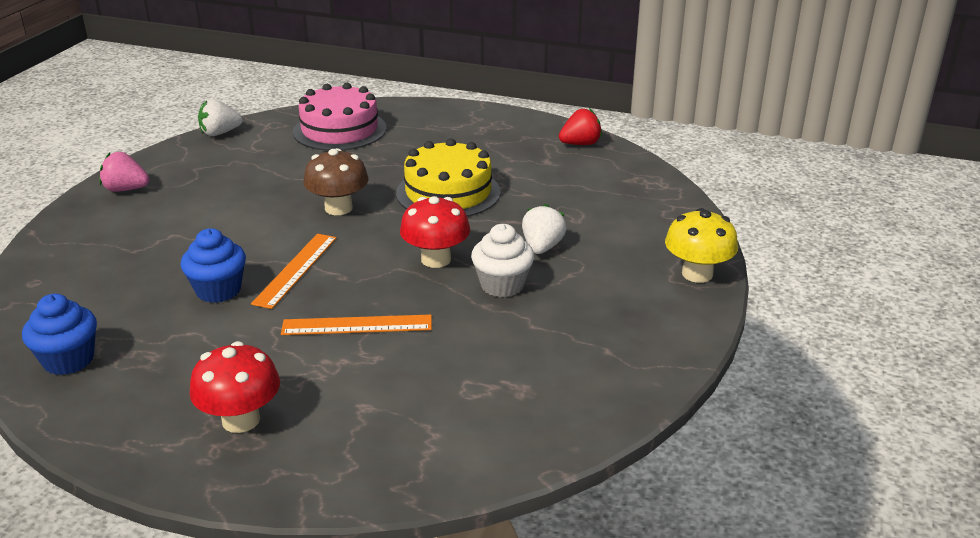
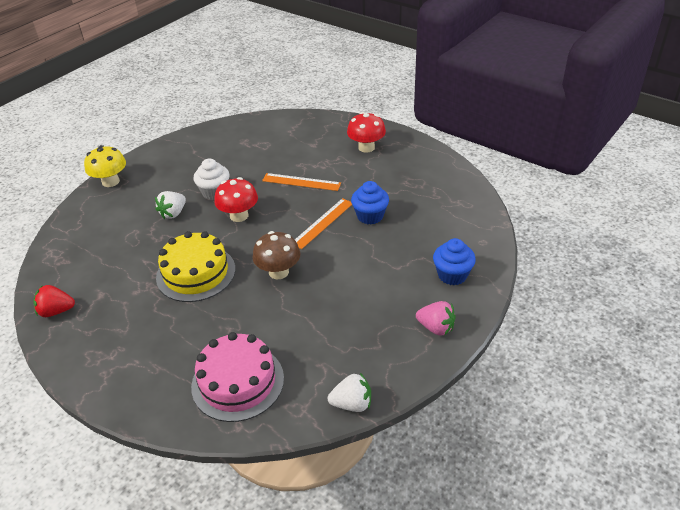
camera: 160 degrees left, 10 degrees up
blue cupcake [22,294,97,375] -> blue cupcake moved to [433,238,476,285]

